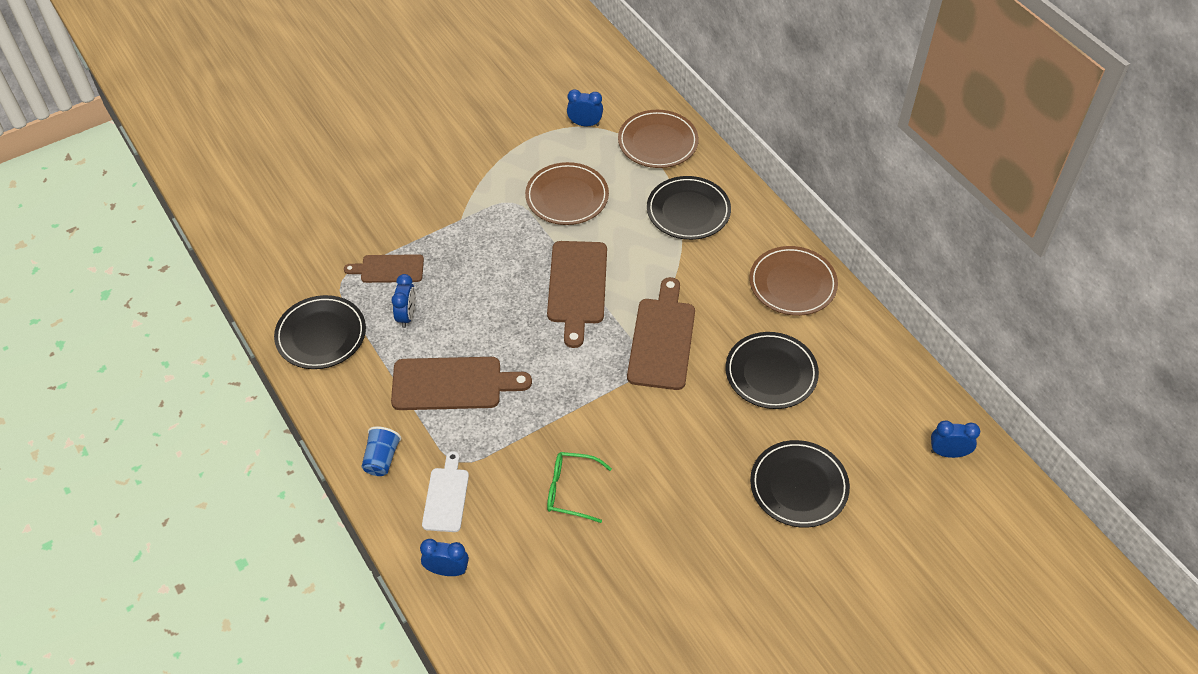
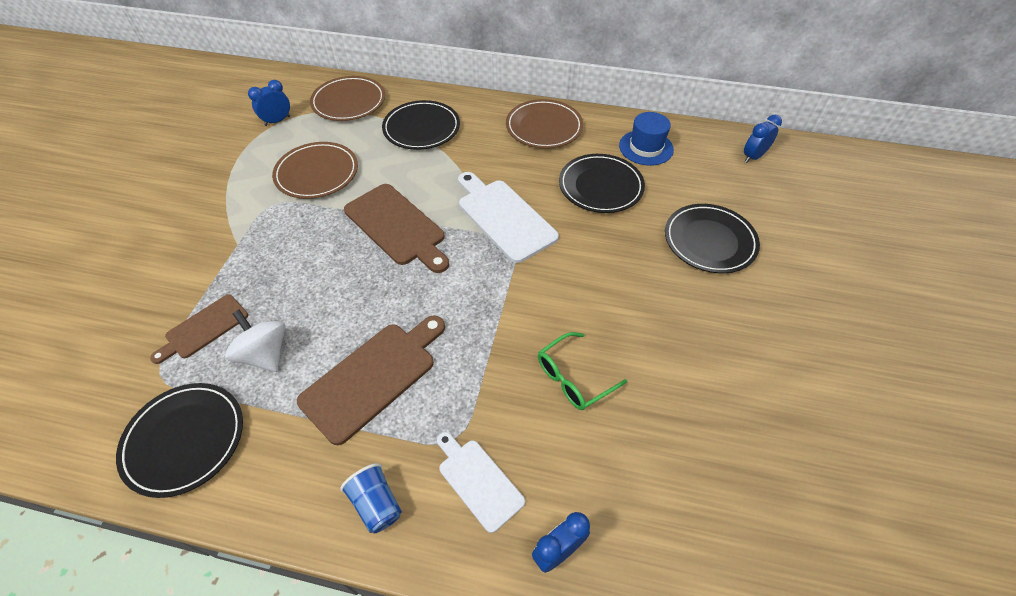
camera: 45 degrees left, 0 degrees up
blue clock [391,274,416,328] -> white spinning top [225,309,286,372]
brown cutting board [627,277,695,390] -> white cutting board [458,172,559,263]
none -> blue hat [619,112,674,166]

